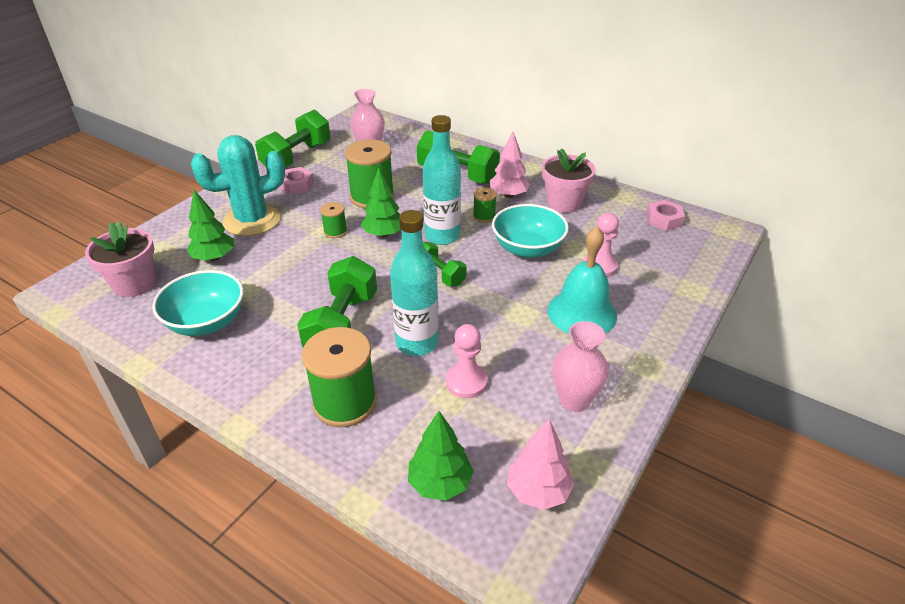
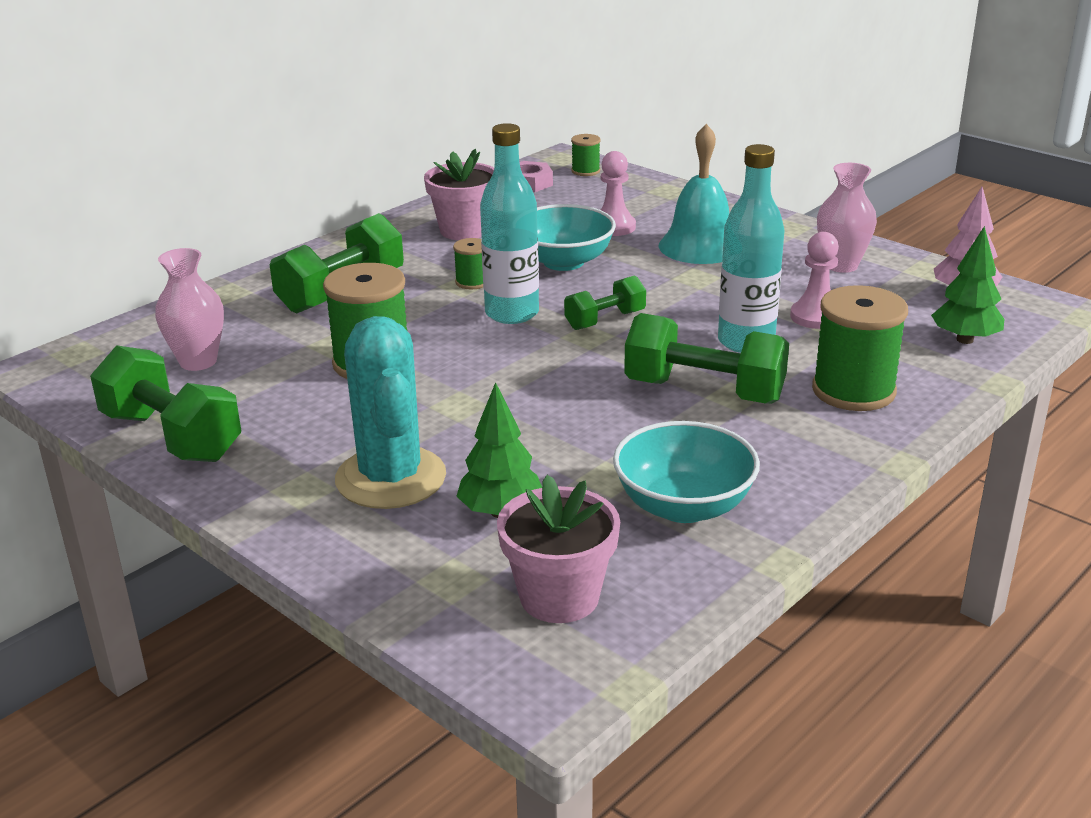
camera: 80 degrees left, 10 degrees down
pink nut [279,167,314,195] -> none
green spool [320,202,347,238] -> green spool moved to [571,134,600,176]
green tree [361,167,401,237] -> none
pink tree [490,132,530,198] -> none

